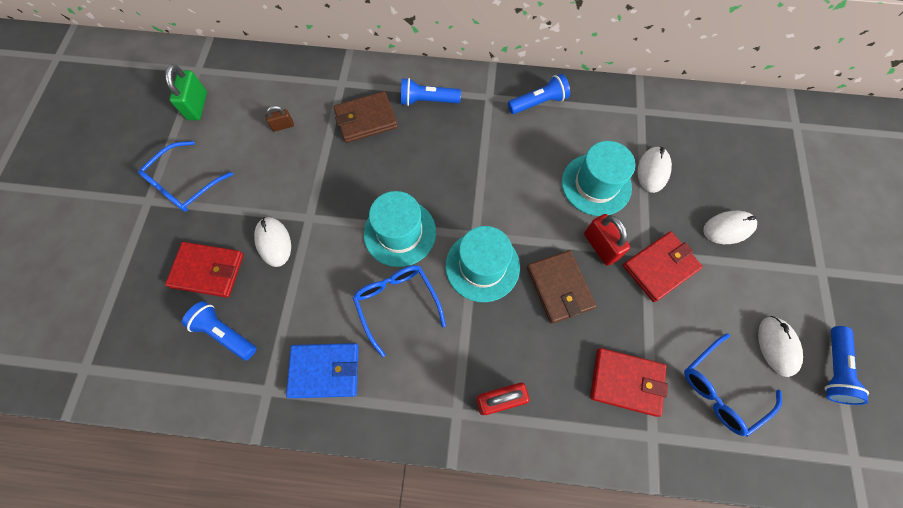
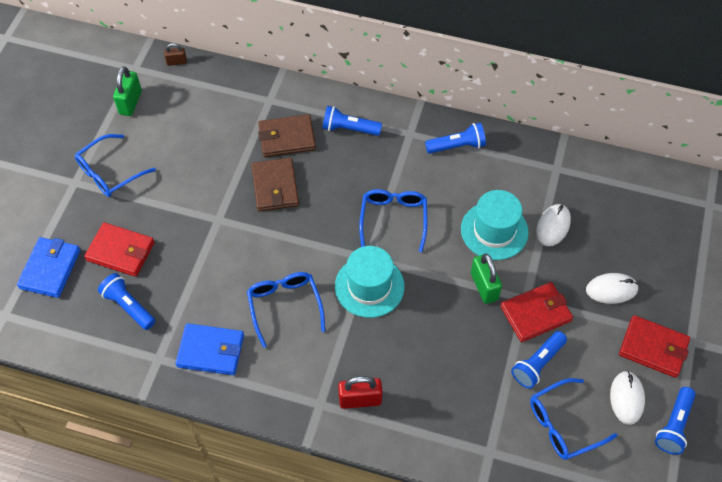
camera: 10 degrees right, 10 degrees down
white mouse [254,217,291,267] -> none
brown padlock [265,106,294,132] -> brown padlock moved to [164,43,187,66]
turquoise hat [364,191,436,267] -> none
brown wallet [527,250,596,324] -> brown wallet moved to [252,158,299,211]
red padlock [584,214,631,266] -> green padlock [471,253,502,304]
red wallet [590,348,668,417] -> red wallet moved to [619,315,690,378]
none -> blue wallet [17,237,80,298]
none -> blue glasses [359,189,428,252]
none -> blue flashlight [511,331,567,388]

